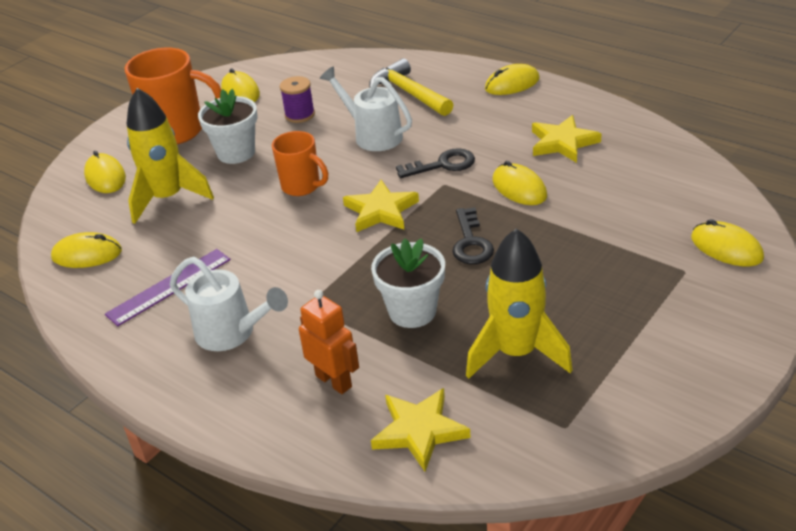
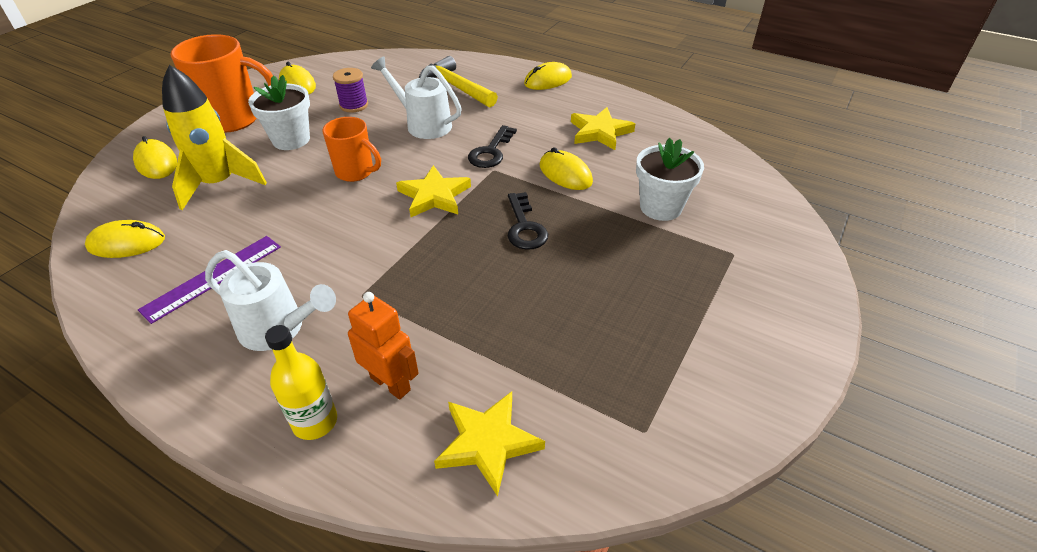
camera: 10 degrees left, 5 degrees up
white flower pot [371,238,445,328] -> white flower pot moved to [636,138,704,221]
black key [396,148,475,178] -> black key turned 135 degrees clockwise [468,125,517,168]
yellow rocket [466,228,572,379] -> none
yellow mouse [691,219,764,267] -> none
none -> yellow bottle [265,325,337,440]

